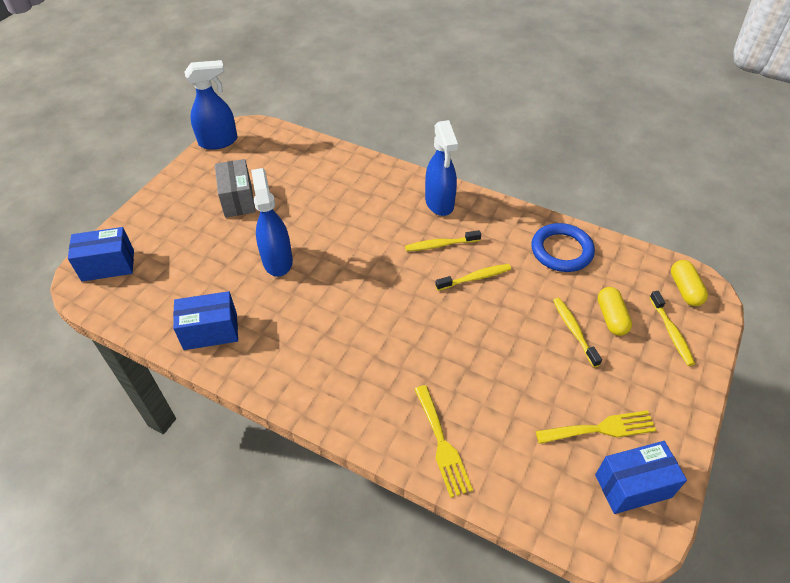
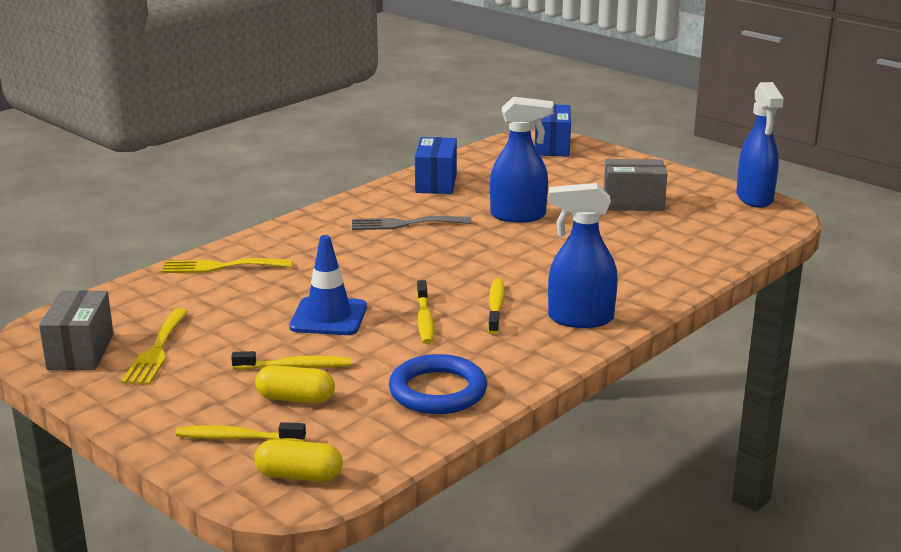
camera: 105 degrees right, 25 degrees down
blue box [595,441,687,514] -> grey box [39,290,114,370]
none -> blue traffic cone [289,235,367,335]
none -> grey fork [352,216,471,230]

